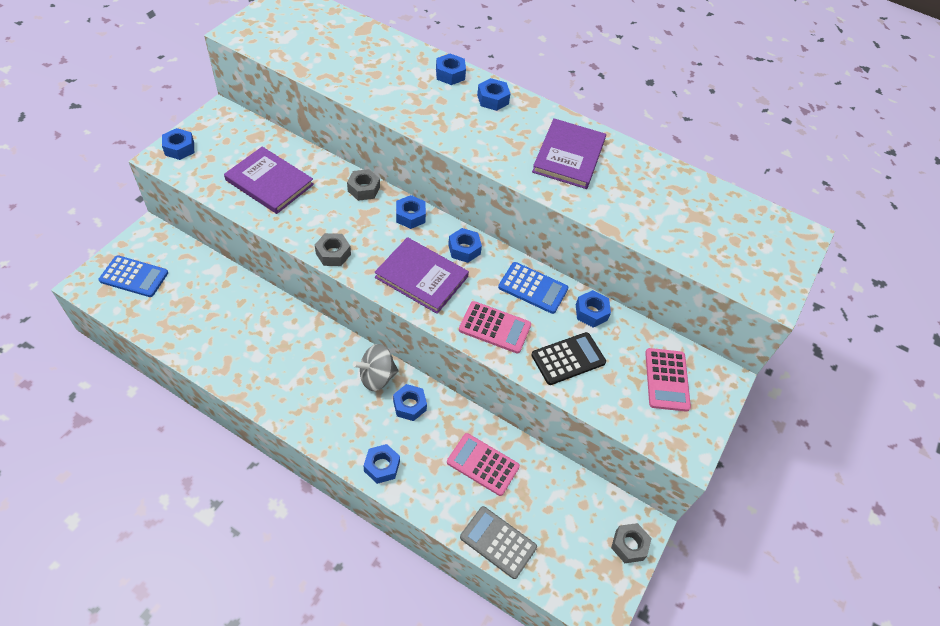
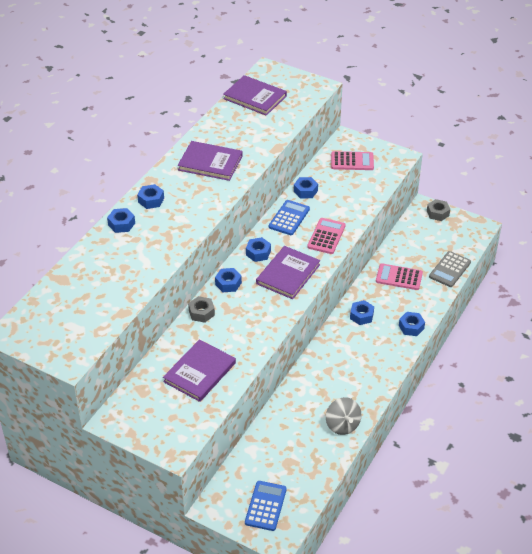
camera: 85 degrees left, 10 degrees down
blue nut [162,128,194,160] -> none
grey nut [315,233,351,266] -> none
grey spinning top [353,344,398,391] -> grey spinning top moved to [326,397,362,435]
pink calculator [447,433,520,496] -> pink calculator turned 75 degrees clockwise [376,263,423,290]
black calculator [531,332,606,385] -> none
none -> purple book [223,75,287,116]

